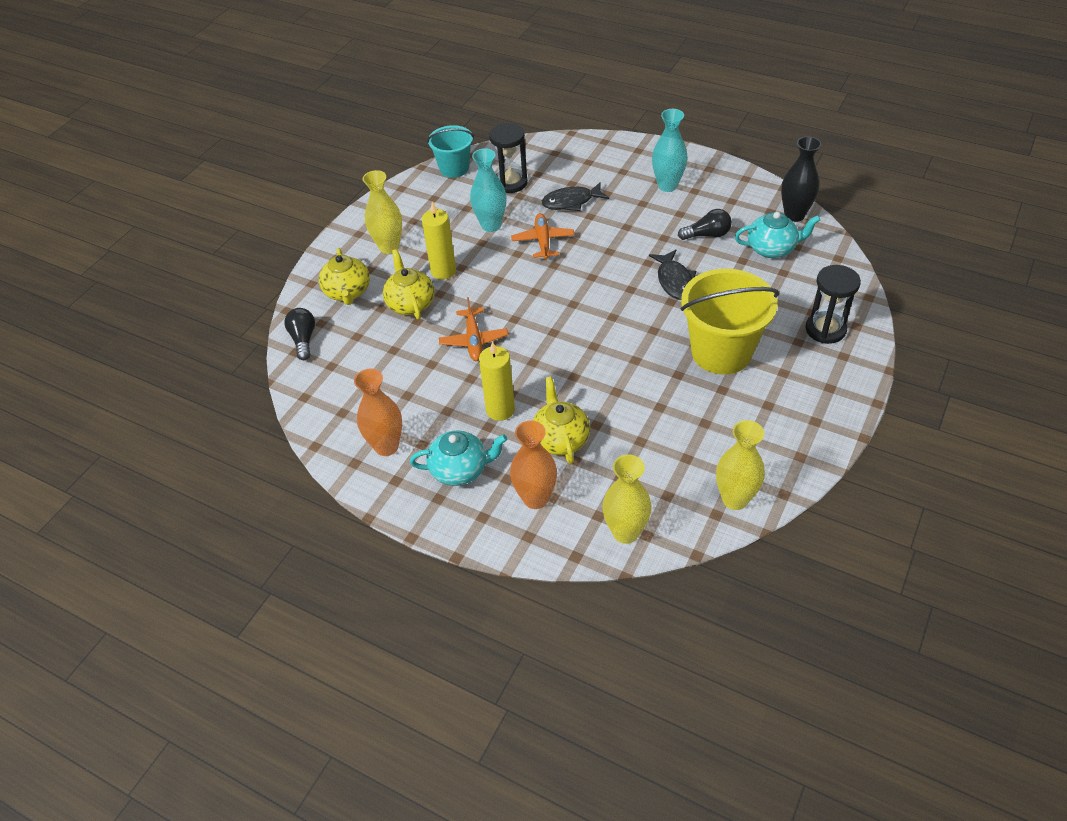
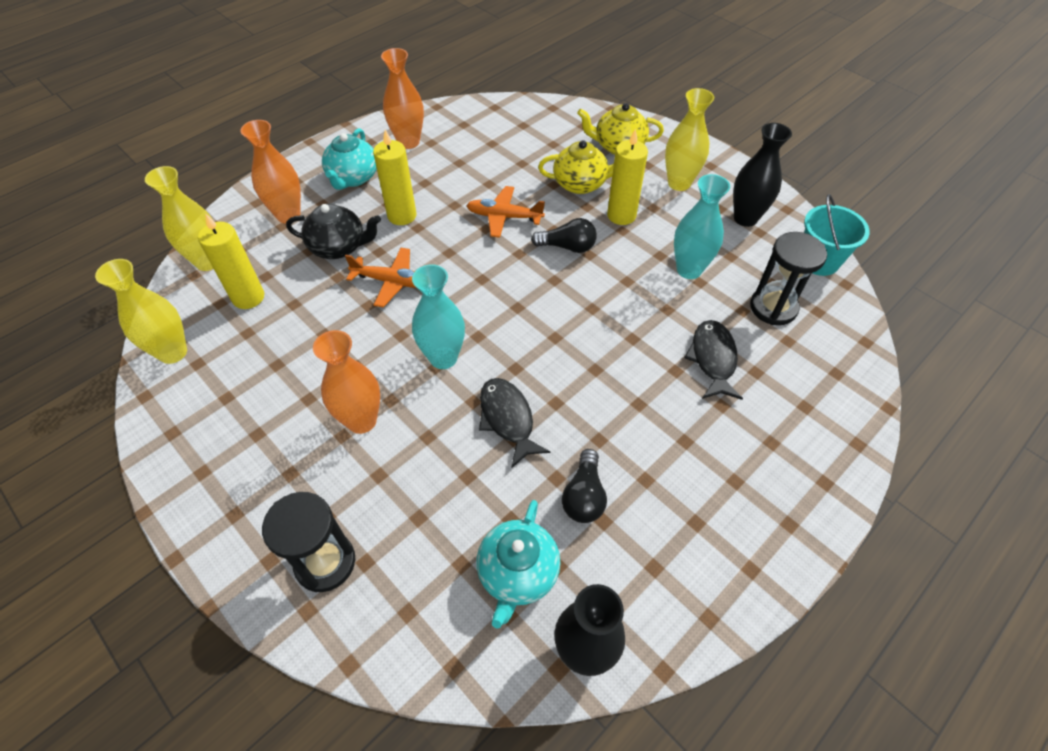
camera: 105 degrees right, 5 degrees up
black light bulb [284,308,315,360] -> black light bulb moved to [531,218,597,253]
orange plane [511,213,575,260] -> orange plane moved to [345,248,417,308]
yellow teapot [533,377,590,464] -> black teapot [286,203,381,259]
black fish [649,249,696,300] -> black fish turned 60 degrees clockwise [479,378,550,468]
turquoise vase [652,109,688,192] -> turquoise vase moved to [412,264,465,369]
yellow bucket [681,269,779,375] -> orange vase [313,330,380,434]
none -> yellow candle [198,213,264,309]
none -> black vase [733,123,792,227]

